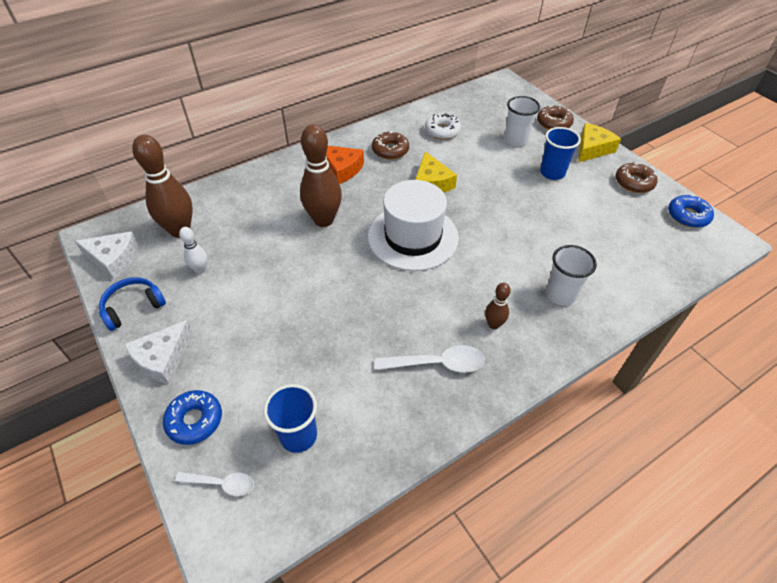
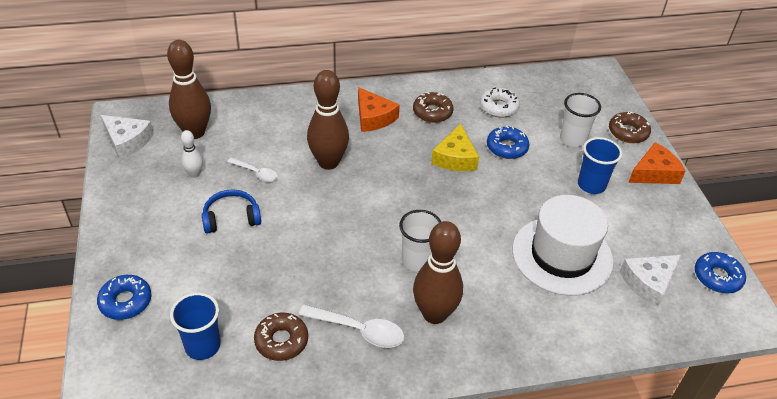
camera: 20 degrees right, 5 degrees down
blue headphones [99,277,166,331] -> blue headphones moved to [202,189,261,234]
white cheese [124,320,193,384] -> white cheese moved to [620,255,681,308]
white spoon [175,472,254,496] -> white spoon moved to [227,157,278,182]
white hat [368,180,459,271] -> white hat moved to [512,195,614,296]
brown bowling pin [485,283,511,329] -> brown bowling pin [413,221,463,324], size x2.02
white cup [546,245,597,306] -> white cup moved to [399,210,441,272]
yellow cheese [578,123,621,163] -> orange cheese [628,142,686,184]
brown donut [615,162,658,193] -> brown donut moved to [254,313,308,361]
none -> blue donut [487,126,529,159]

